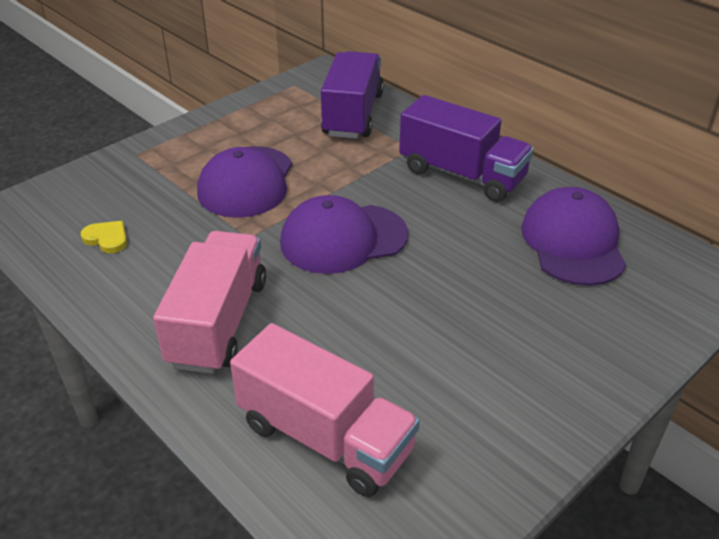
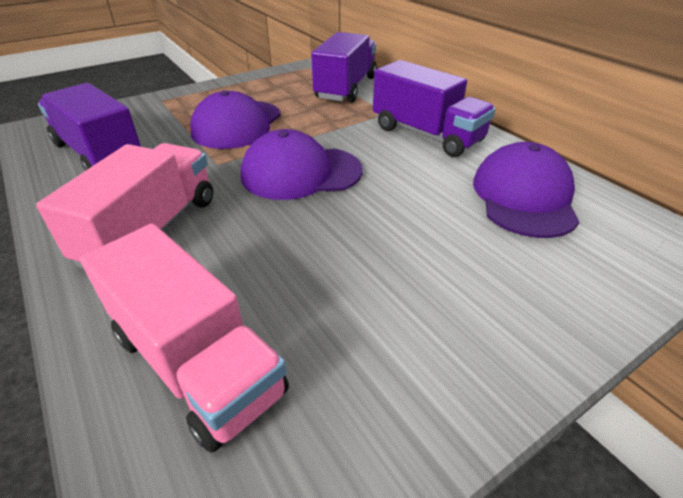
camera: 10 degrees right, 0 degrees up
yellow heart [80,221,127,253] -> purple truck [38,83,141,171]

